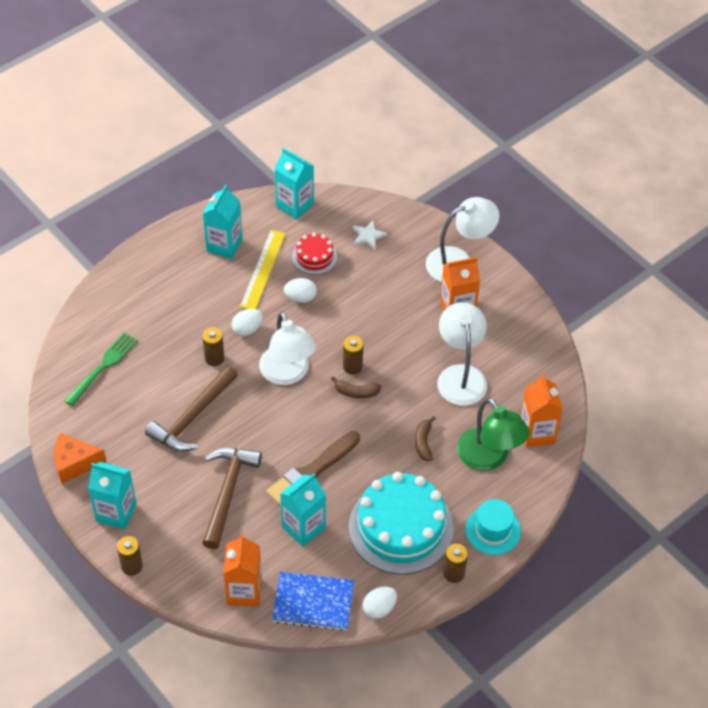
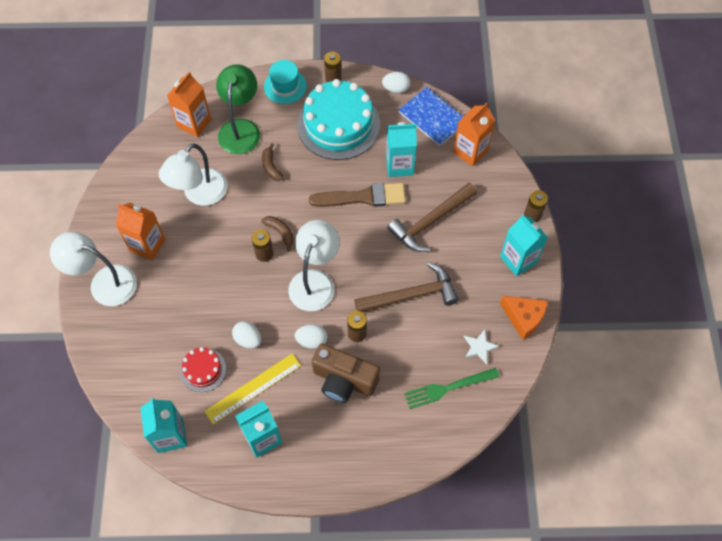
camera: 140 degrees left, 10 degrees up
white star [352,220,387,249] -> white star moved to [464,330,499,364]
brown banana [415,416,436,461] -> brown banana turned 120 degrees clockwise [262,143,284,181]
none -> brown camera [312,344,380,403]

